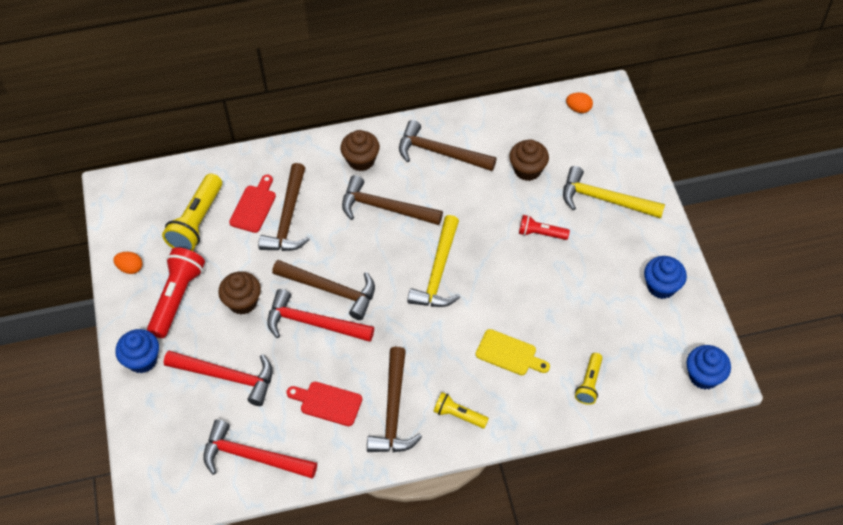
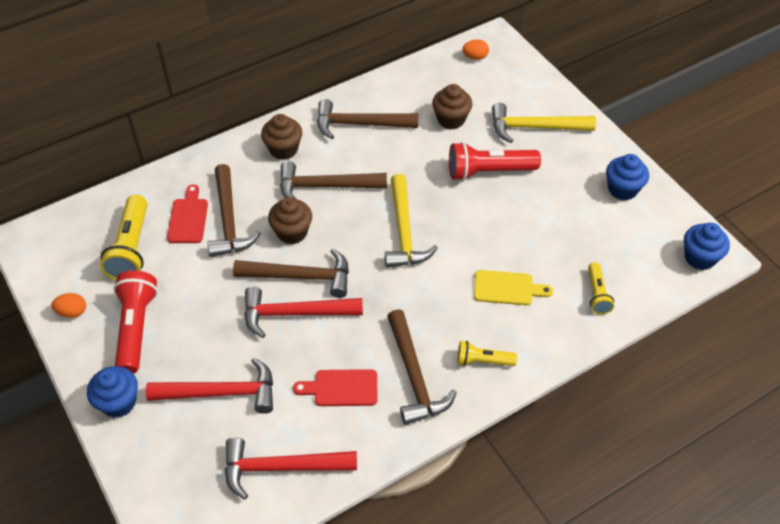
camera: 20 degrees left, 5 degrees down
brown cupcake [218,271,261,315] -> brown cupcake moved to [268,197,312,244]
red flashlight [519,215,570,240] -> red flashlight [449,142,541,181], size x1.76

